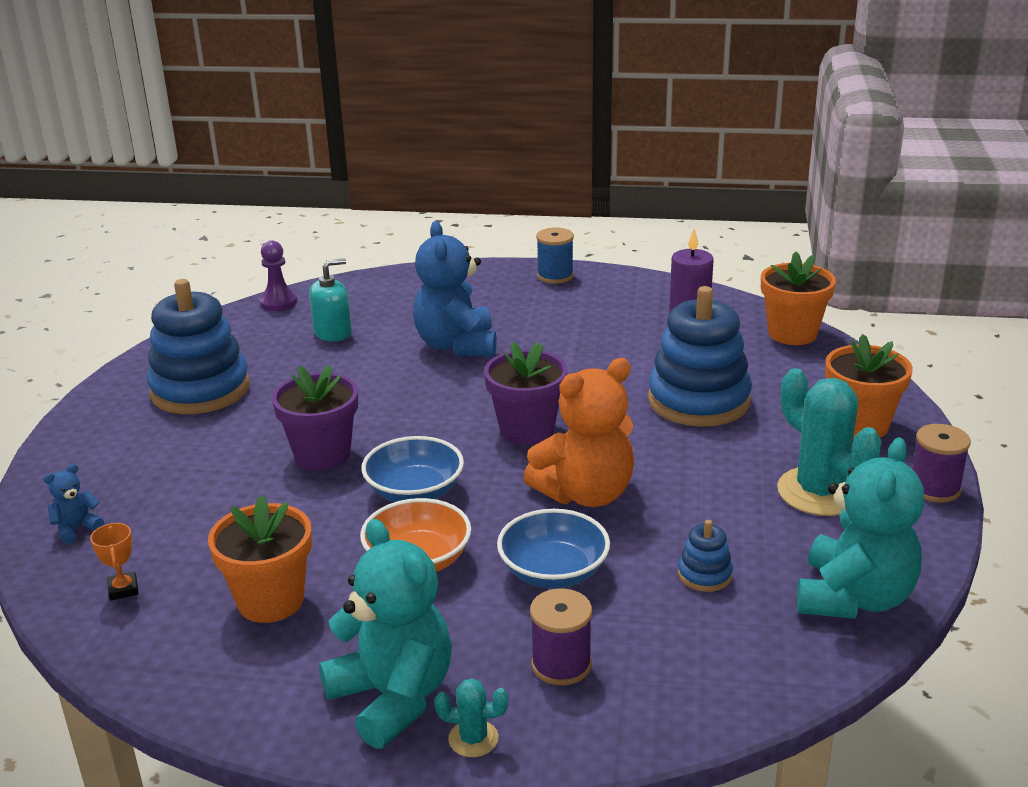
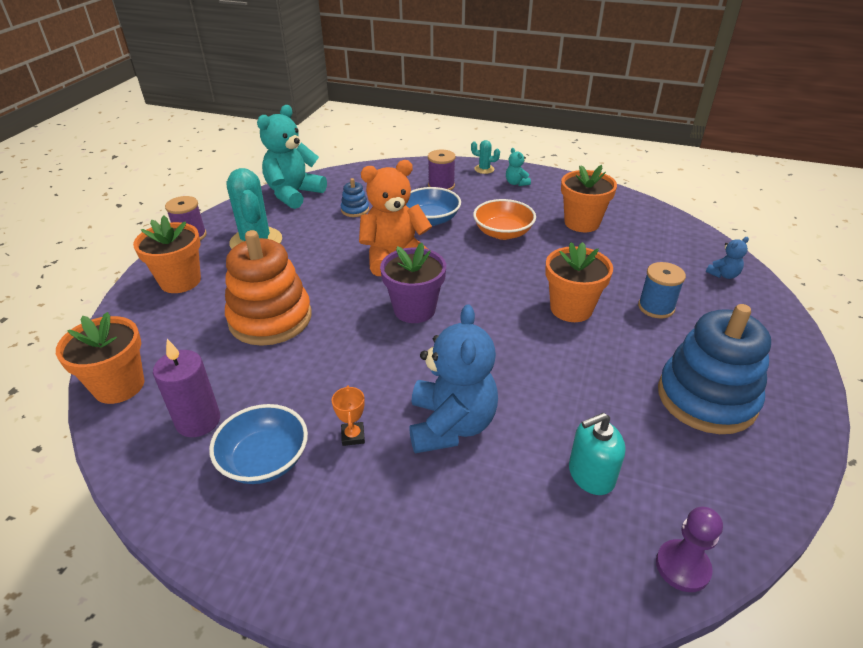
camera: 170 degrees left, 10 degrees up
orange trophy [90,523,138,601] -> orange trophy moved to [332,385,365,446]
purple flower pot [272,365,358,471] -> orange flower pot [545,242,613,322]
turquoise teddy bear [319,519,452,749] -> turquoise teddy bear [506,148,531,186], size x0.44
blue bowl [361,436,464,502] -> blue bowl moved to [209,404,308,484]
blue spool [536,227,574,284] -> blue spool moved to [638,262,686,318]
blue stacking toy [648,286,752,427] -> orange stacking toy [225,230,312,346]

